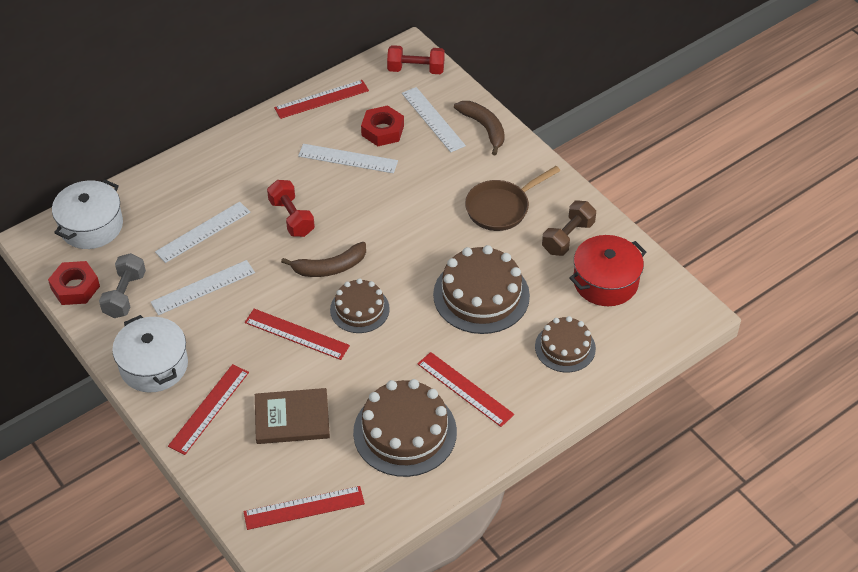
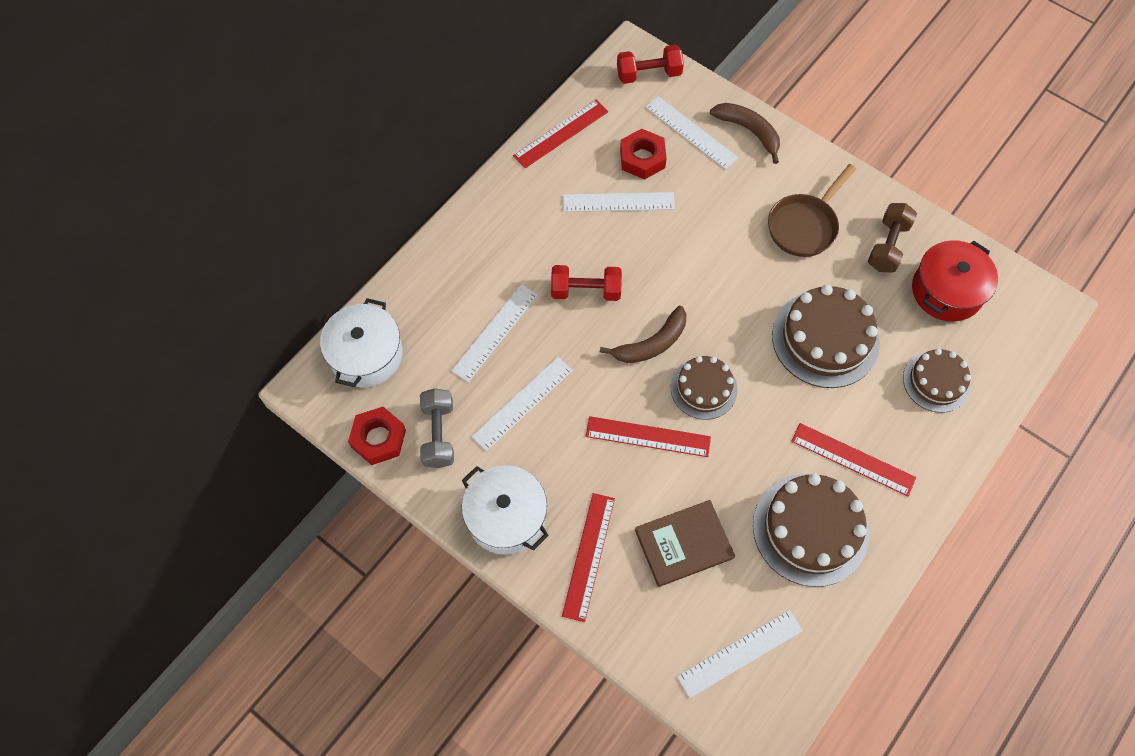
camera: 15 degrees left, 15 degrees up
red ruler [243,486,365,530] -> white ruler [677,610,803,698]
red dumbbell [267,180,315,237] -> red dumbbell turned 45 degrees counterclockwise [551,265,622,301]

